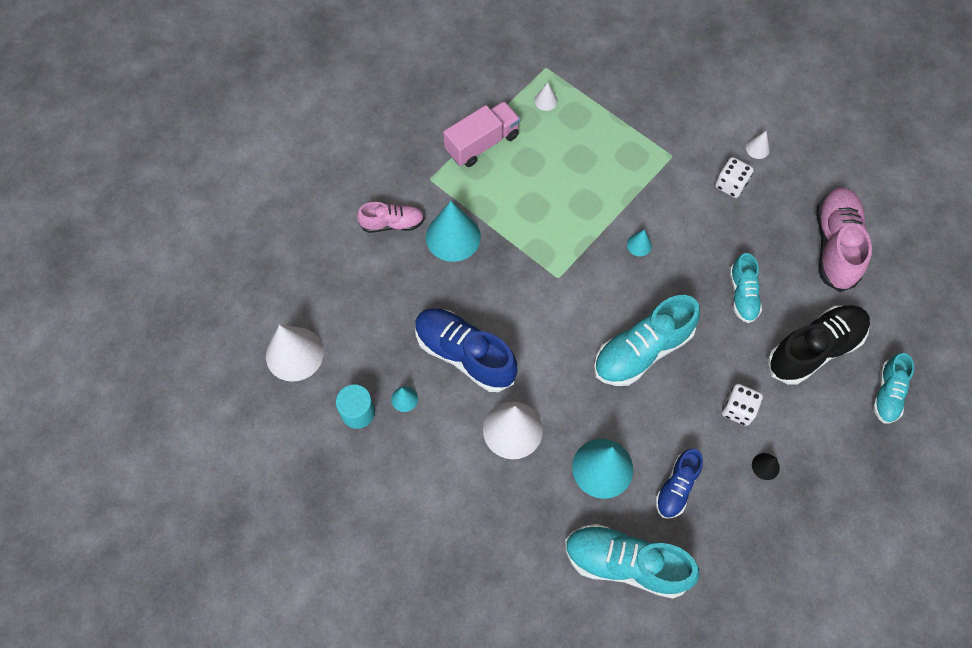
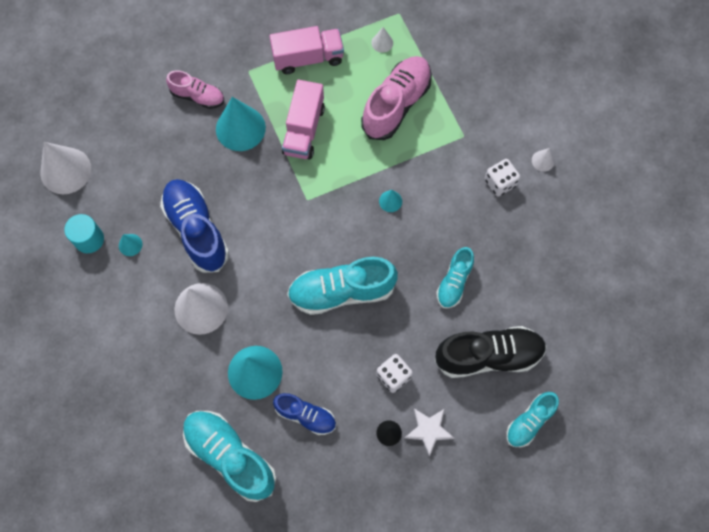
camera: 25 degrees right, 5 degrees up
blue shoe [656,448,703,519] -> blue shoe turned 120 degrees counterclockwise [273,393,336,435]
pink shoe [816,187,872,292] -> pink shoe moved to [361,56,432,140]
none -> pink truck [282,80,325,160]
none -> white star [405,408,454,457]

